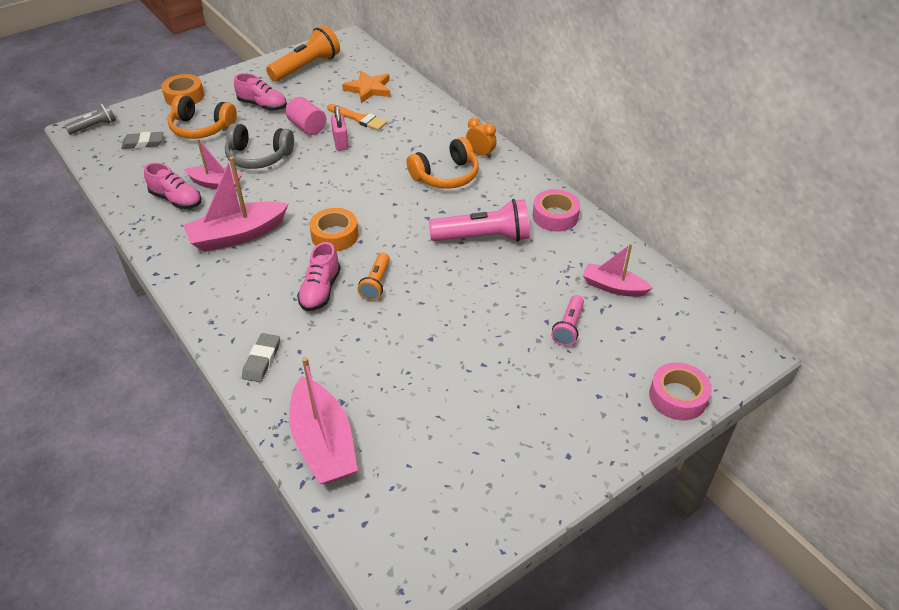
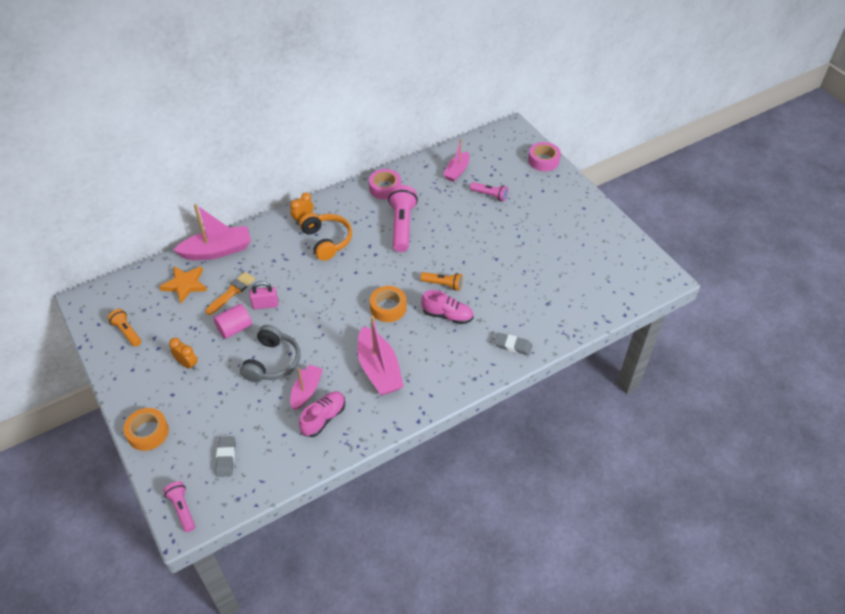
camera: 85 degrees left, 5 degrees up
grey flashlight [64,103,116,135] -> pink flashlight [163,481,195,532]
orange headphones [168,95,237,139] -> none
pink shoe [234,73,287,111] -> orange clock [169,338,198,370]
orange flashlight [266,25,340,82] -> orange flashlight [108,309,141,347], size x0.56
pink boat [289,357,358,484] -> pink boat moved to [173,204,251,260]

